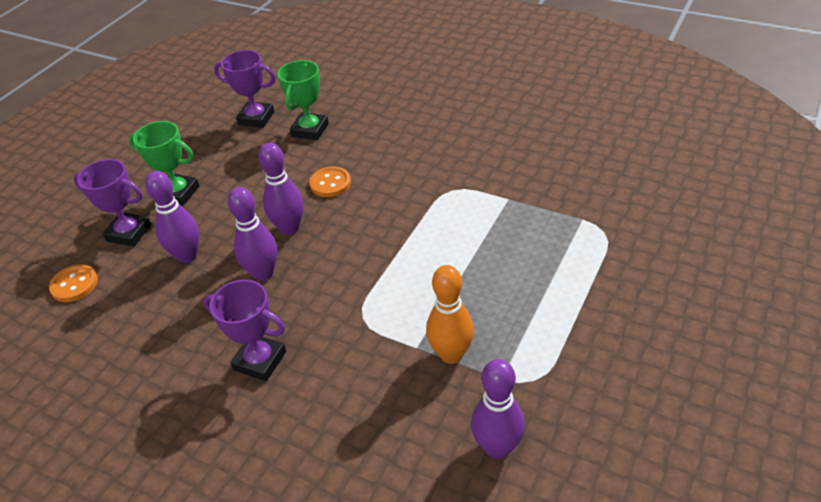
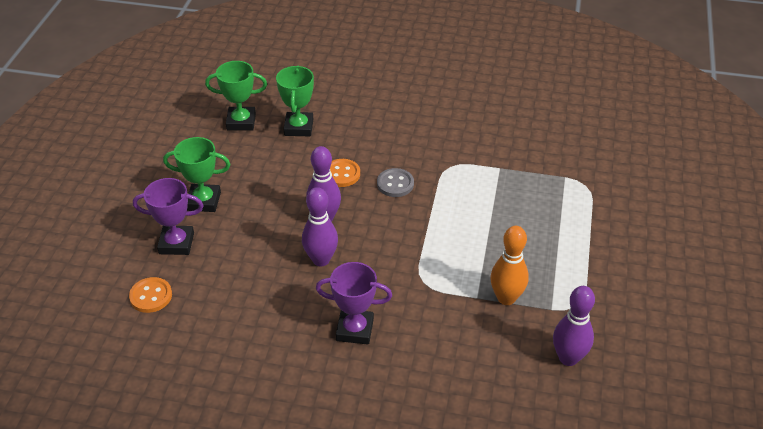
camera: 20 degrees left, 0 degrees up
purple bowling pin [145,171,199,263] -> none
purple trophy [214,50,276,128] -> green trophy [205,61,267,131]
none -> grey button [377,168,414,197]

